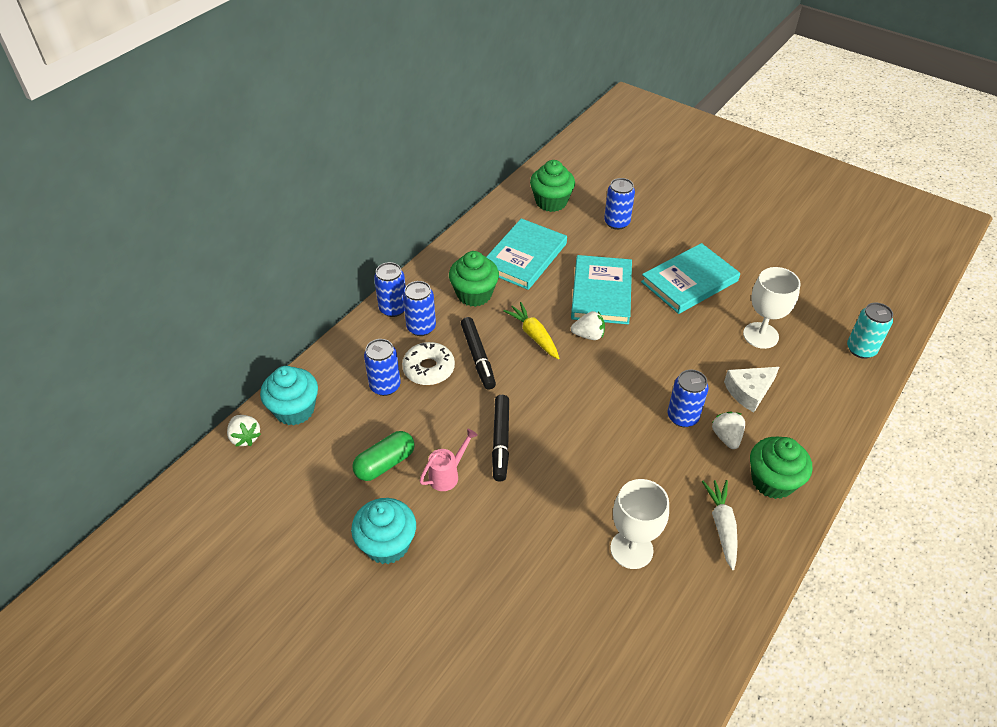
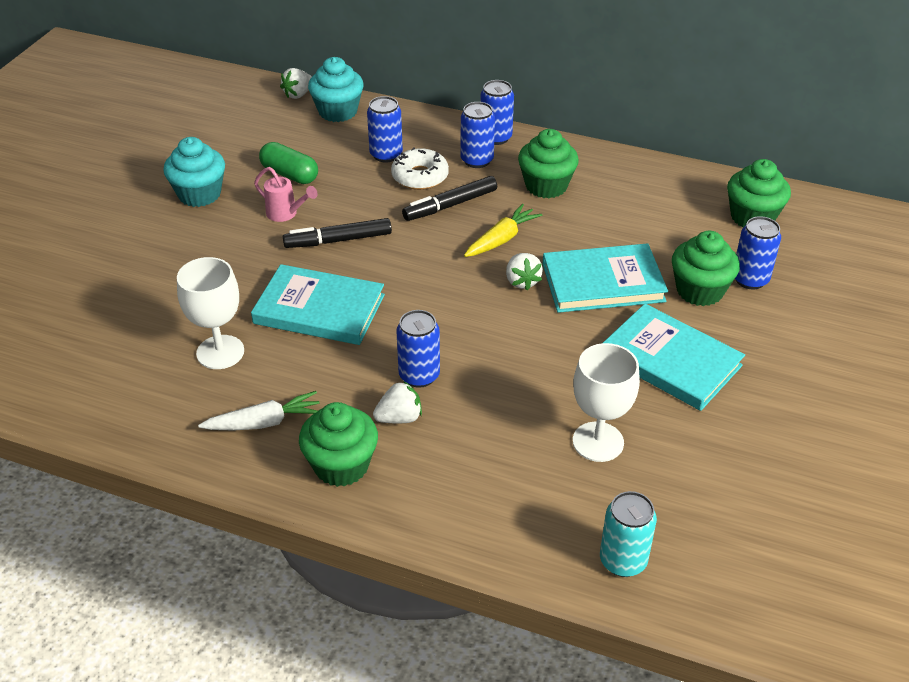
camera: 75 degrees right, 5 degrees down
turquoise book [486,218,567,290] -> turquoise book moved to [251,264,385,345]
white cheese [724,367,779,412] -> none
none -> green cupcake [671,231,740,306]

